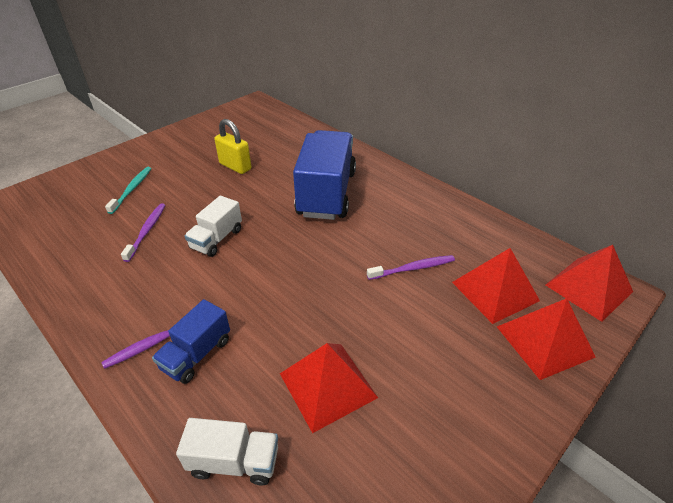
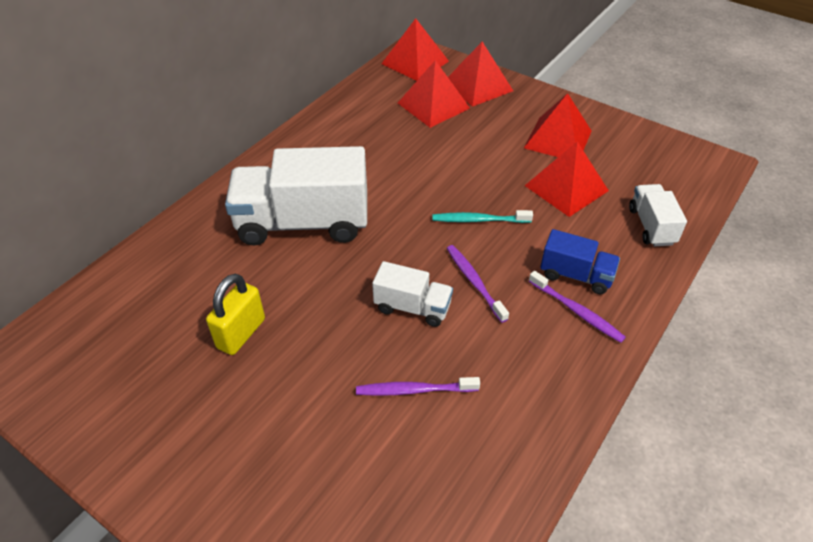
camera: 100 degrees left, 5 degrees up
turquoise toothbrush [105,167,152,214] -> turquoise toothbrush moved to [432,210,533,223]
blue truck [293,130,356,220] -> white truck [225,146,367,245]
purple toothbrush [367,255,455,280] -> purple toothbrush moved to [447,245,509,323]
none -> red pyramid [524,93,592,157]

